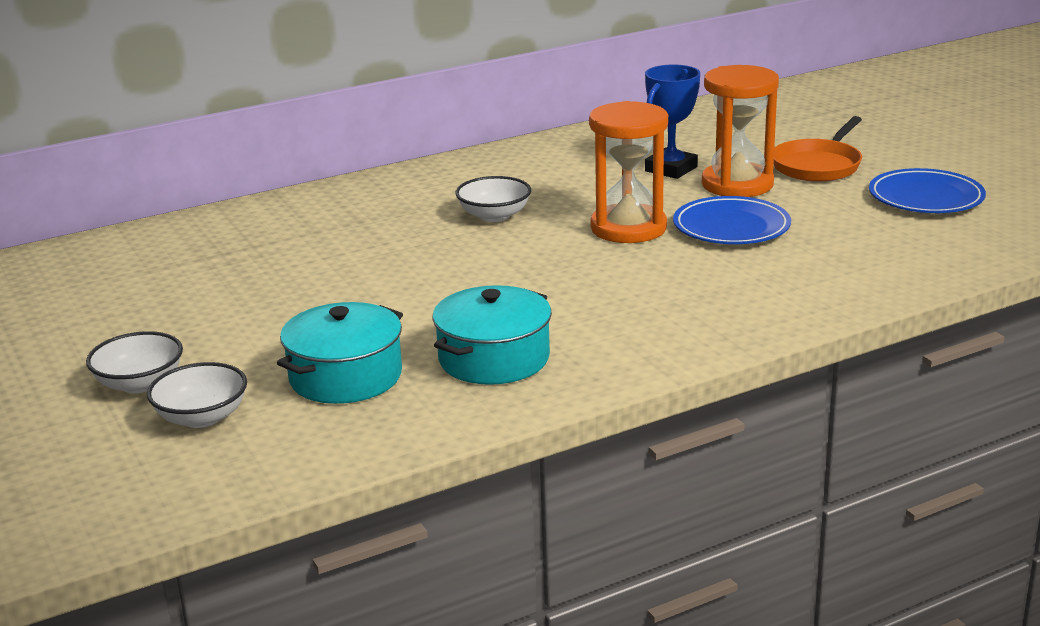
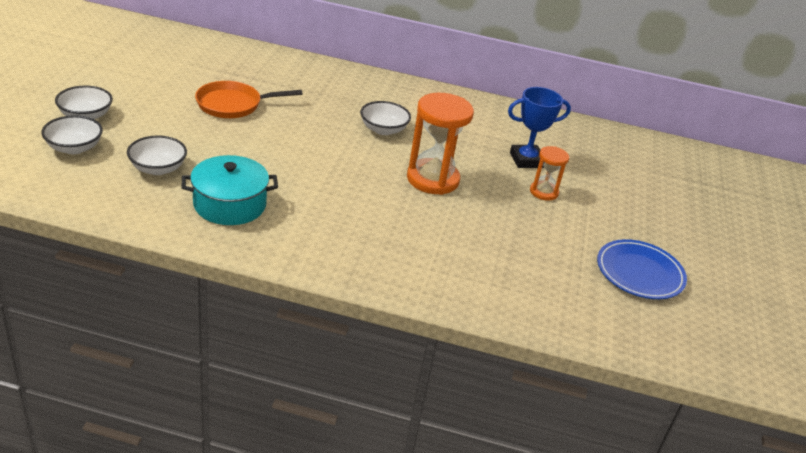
camera: 35 degrees right, 10 degrees up
turquoise pot [277,302,403,404] -> white bowl [127,136,187,175]
blue plate [673,196,791,244] -> none
orange hourglass [702,65,779,197] -> orange hourglass [530,146,569,201], size x0.55
orange pan [774,116,862,182] -> orange pan moved to [195,81,302,118]

